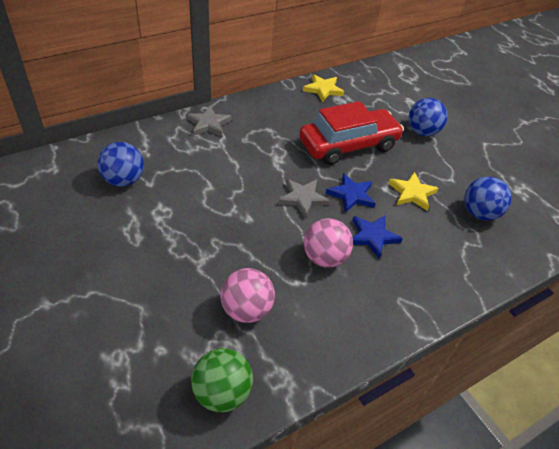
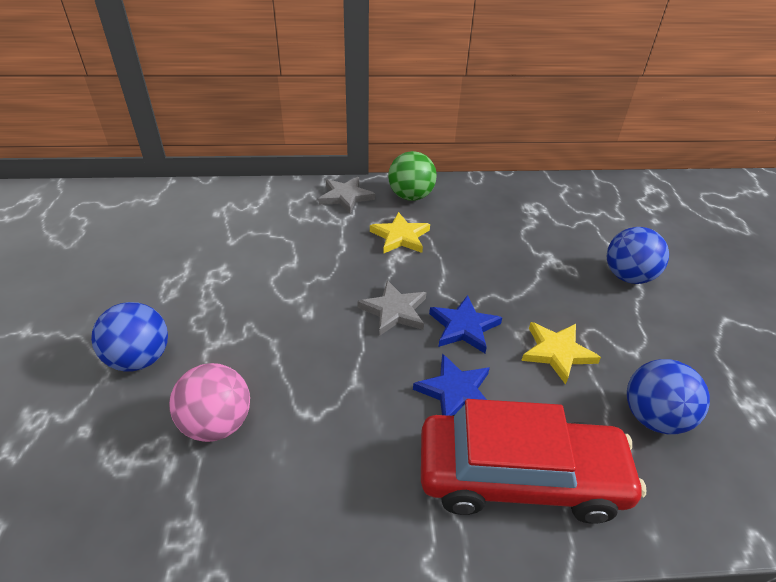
camera: 30 degrees right, 5 degrees down
blue ball [97,142,144,187] -> blue ball moved to [91,302,168,372]
green ball [191,348,253,412] -> green ball moved to [388,151,437,201]
red car [299,101,404,165] -> red car moved to [421,399,646,524]
yellow star [303,74,344,102] -> yellow star moved to [370,212,430,254]
pink ball [304,218,353,268] -> none

